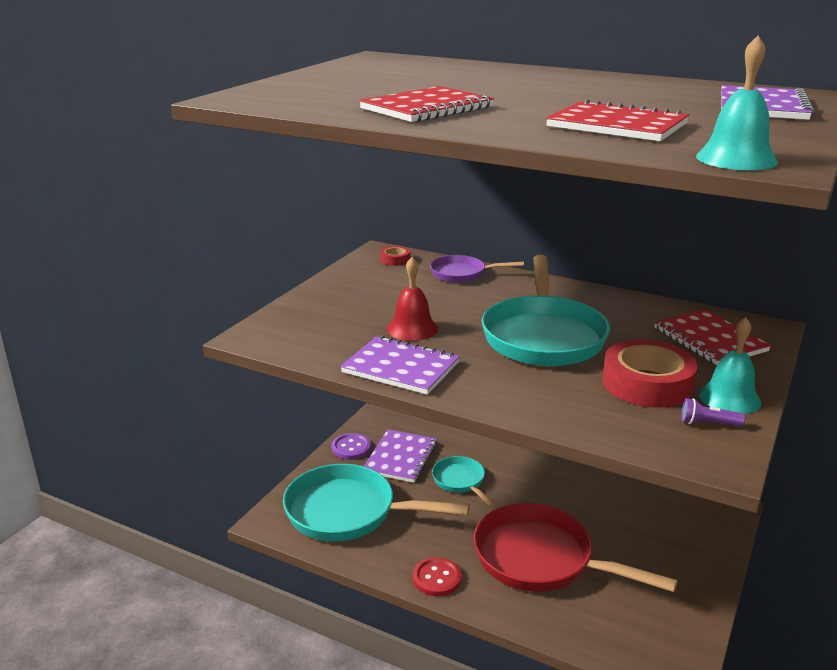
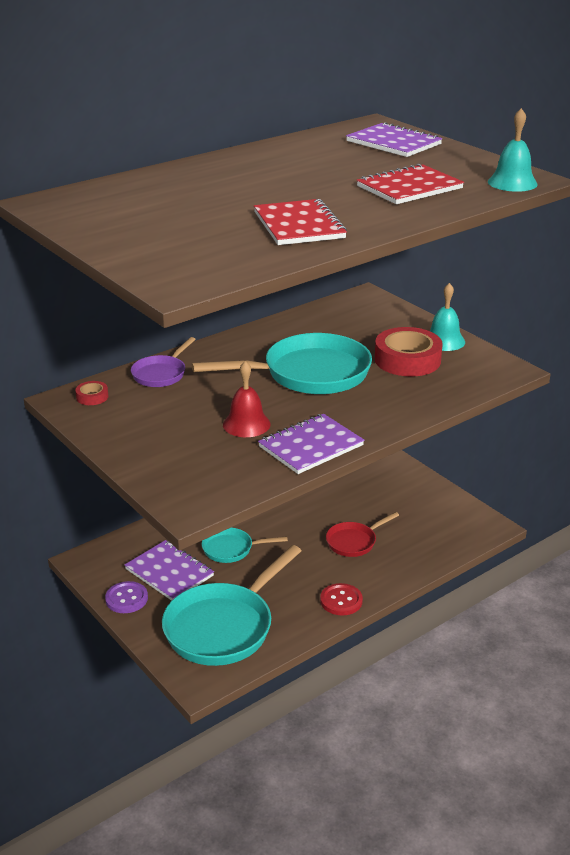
camera: 65 degrees left, 5 degrees up
red pan [474,503,678,592] -> red pan [326,512,399,557], size x0.51
turquoise pan [482,255,610,366] -> turquoise pan turned 45 degrees counterclockwise [192,333,372,394]
red notebook [654,309,771,365] -> none
purple flashlight [681,398,746,427] -> none

